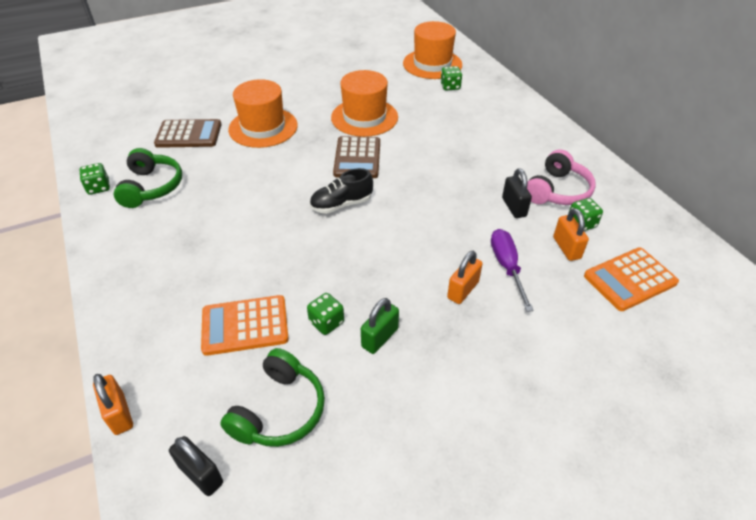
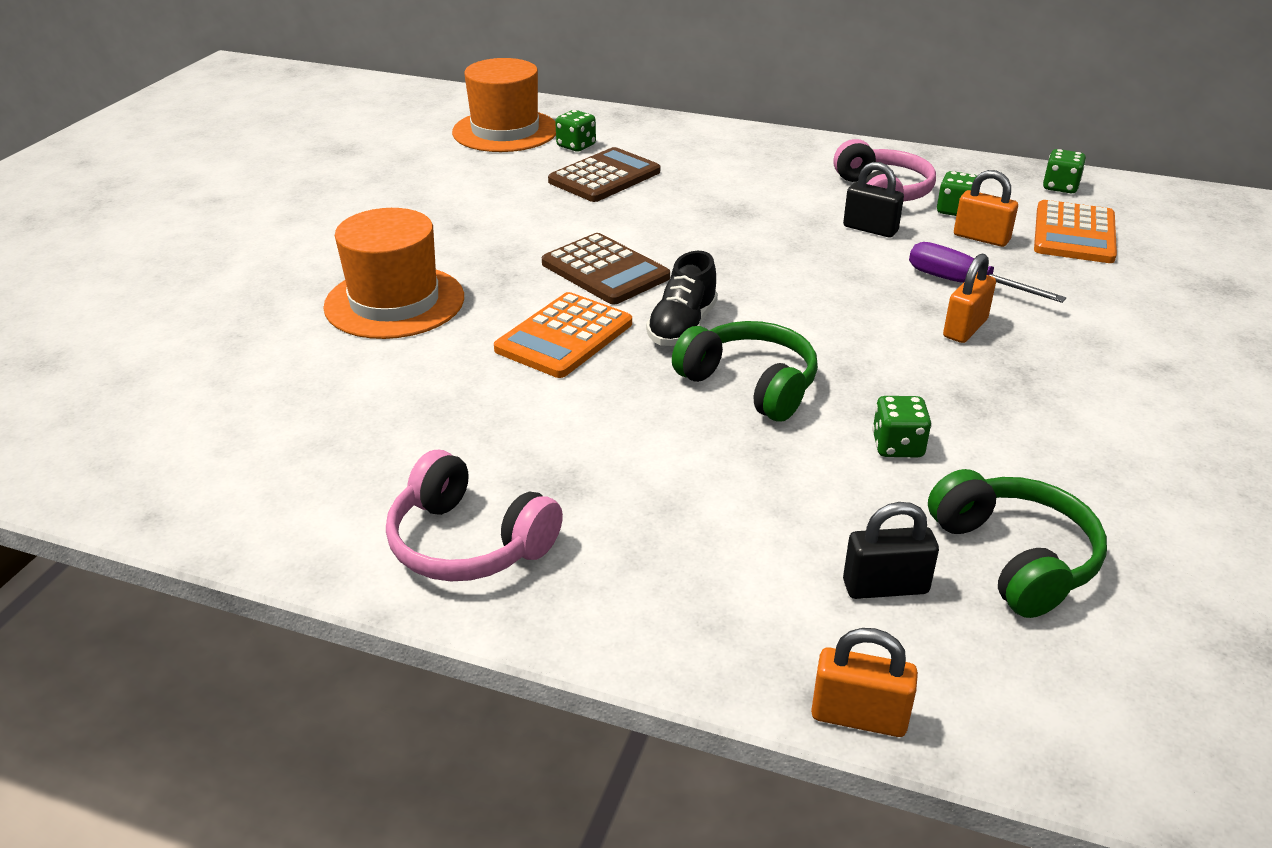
camera: 45 degrees left, 10 degrees down
green dice [79,163,110,195] -> green dice moved to [1043,149,1086,193]
green headphones [113,148,182,208] -> green headphones moved to [672,321,818,422]
brown calculator [154,119,221,148] -> brown calculator moved to [548,147,660,202]
black padlock [169,436,223,496] -> black padlock moved to [843,502,939,599]
orange calculator [201,295,289,356] -> orange calculator moved to [494,292,632,378]
orange hat [331,70,398,137] -> none
green padlock [361,298,399,354] -> none
orange padlock [447,251,483,304] -> orange padlock turned 45 degrees clockwise [943,254,996,343]
none -> pink headphones [386,450,563,581]

